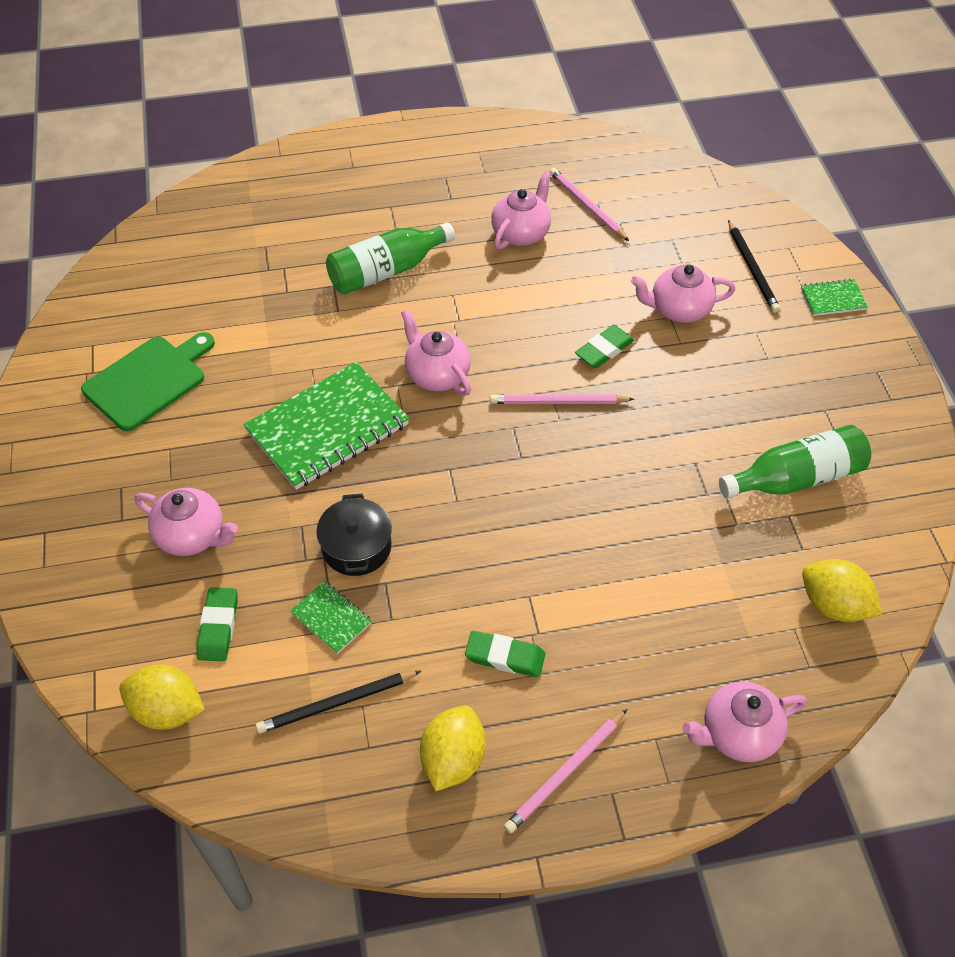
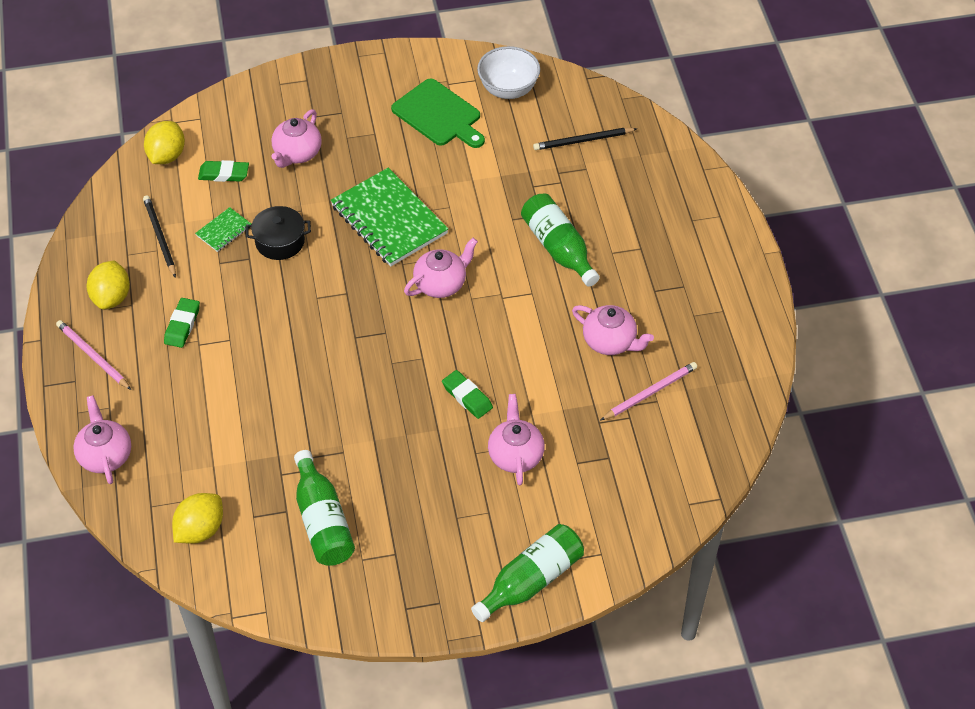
camera: 90 degrees right, 0 degrees up
yellow lemon [420,706,486,791] -> yellow lemon turned 75 degrees clockwise [87,260,130,309]
pink pencil [490,394,634,404] -> none
black pencil [728,220,780,313] -> black pencil moved to [533,128,637,150]
green notebook [801,279,868,316] -> green bottle [471,524,584,622]
none -> white bowl [477,46,540,99]

